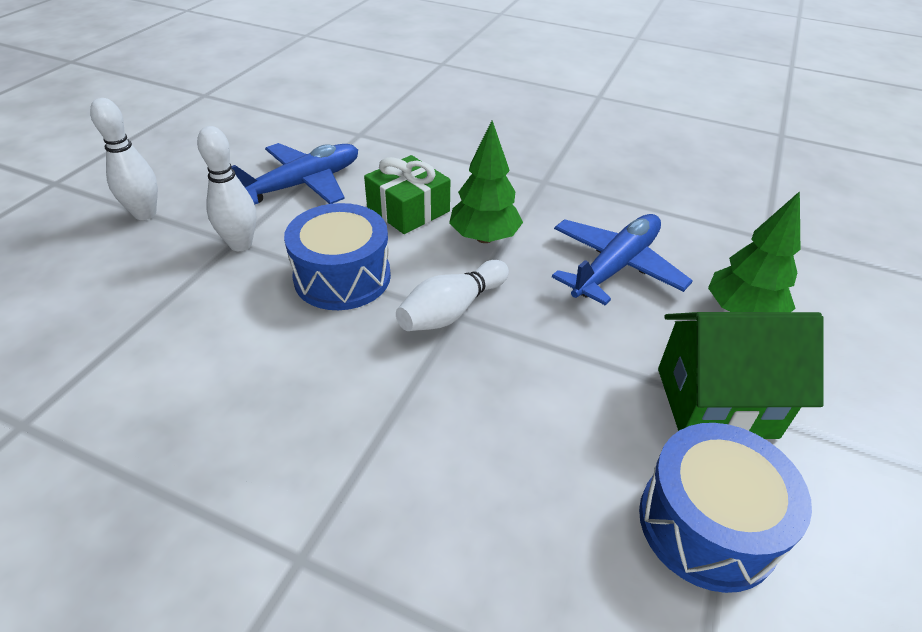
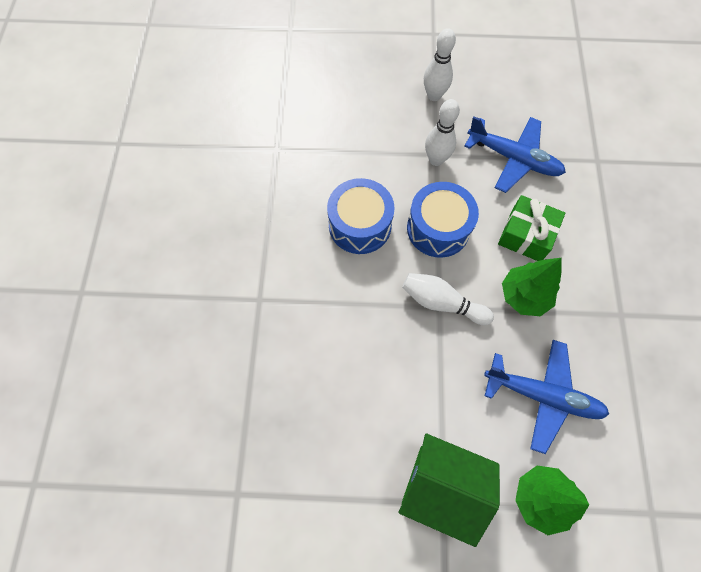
camera: 70 degrees right, 25 degrees up
blue drum [639,423,812,593] -> blue drum moved to [327,178,394,254]
green house [658,312,824,439] -> green house turned 45 degrees counterclockwise [399,433,500,547]

